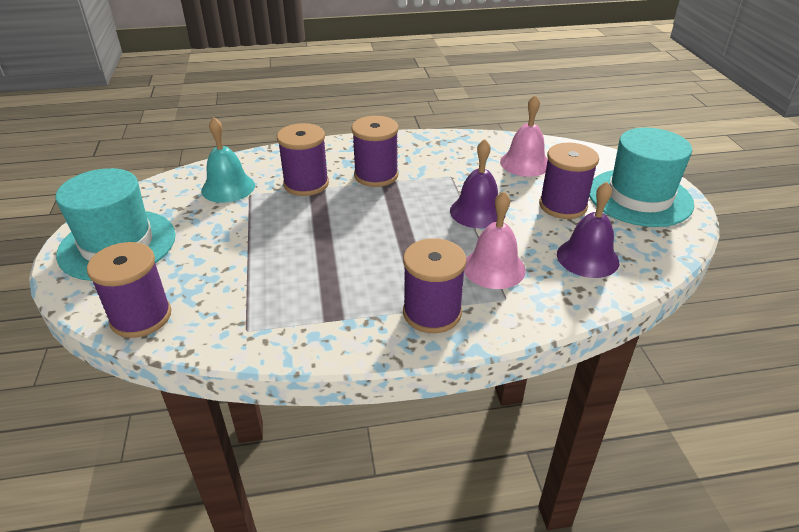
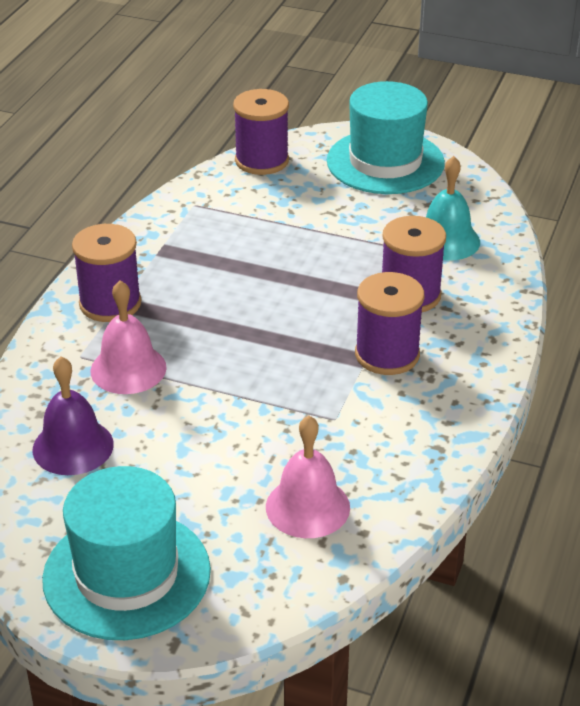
camera: 120 degrees right, 0 degrees up
purple bell [450,139,506,229] -> none
purple spool [539,142,599,219] -> none

